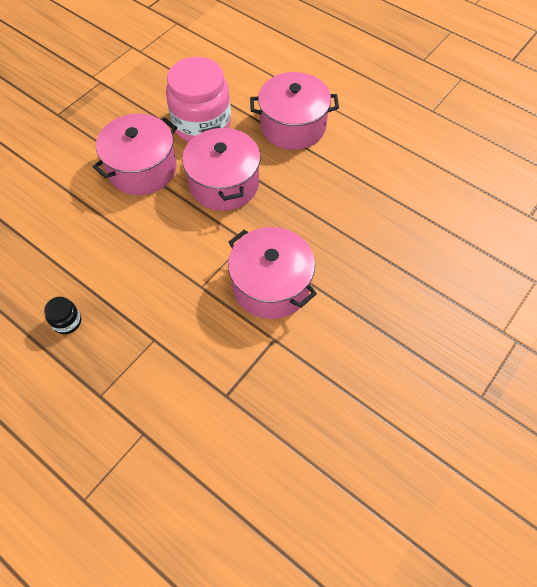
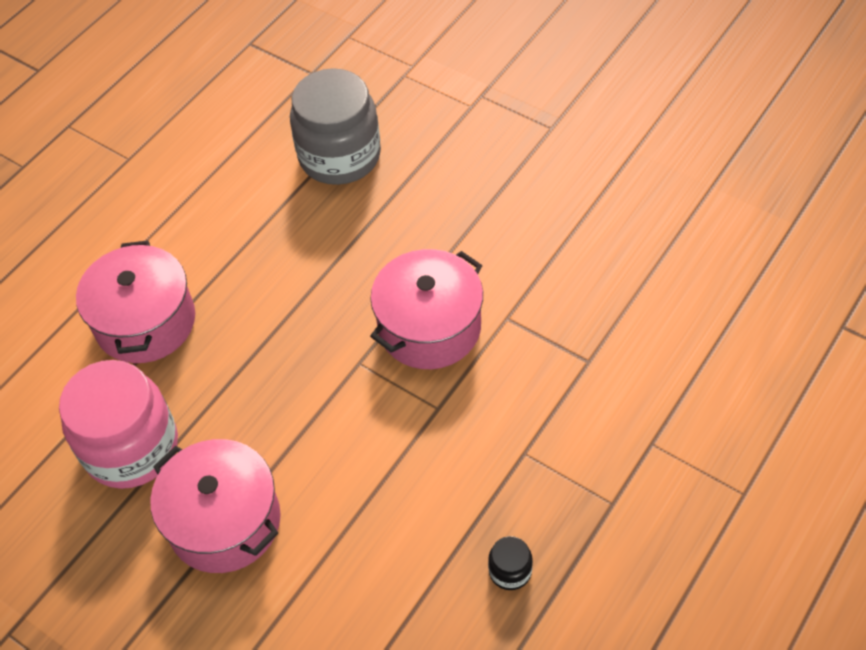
camera: 90 degrees left, 5 degrees down
pink pot [182,126,261,211] -> none
none -> grey jar [290,68,381,185]

